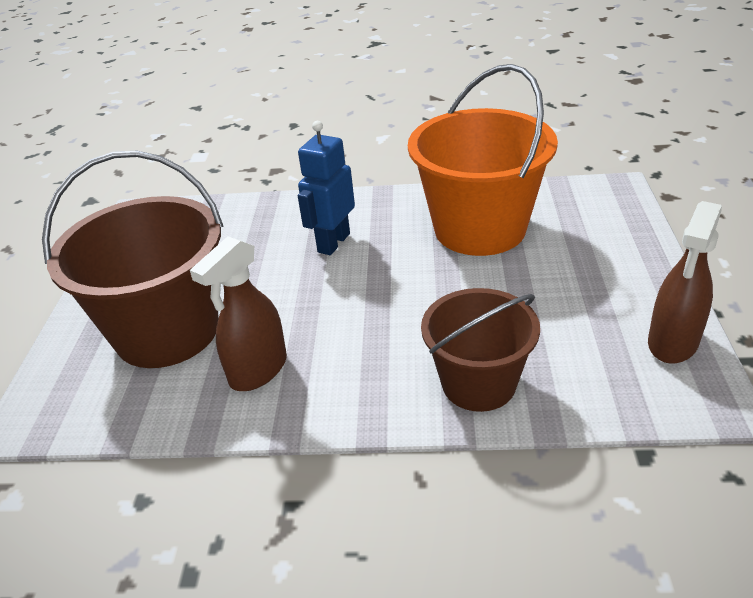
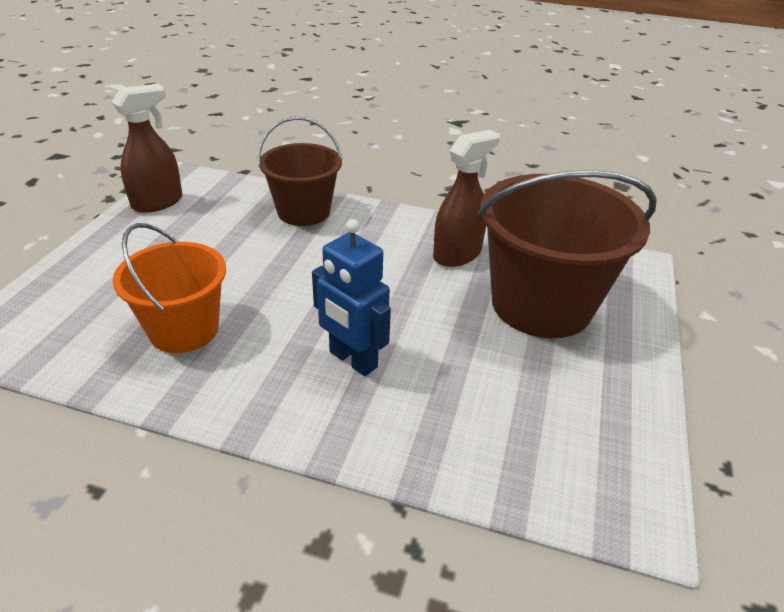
camera: 170 degrees left, 0 degrees up
blue robot [298,121,355,255] -> blue robot turned 90 degrees clockwise [312,219,391,376]
orange bucket [408,64,558,256] -> orange bucket [112,223,226,353], size x0.63

